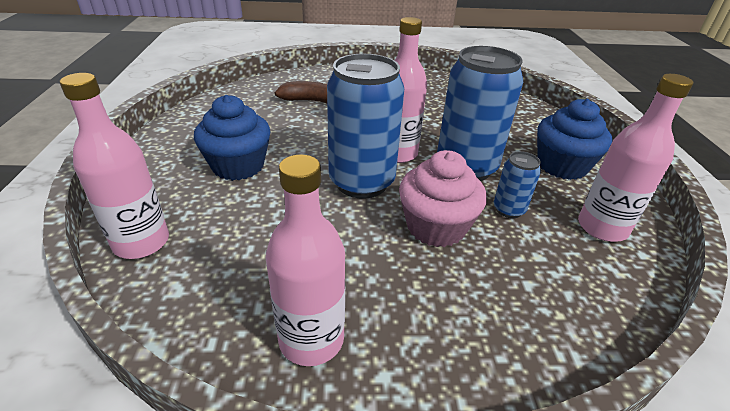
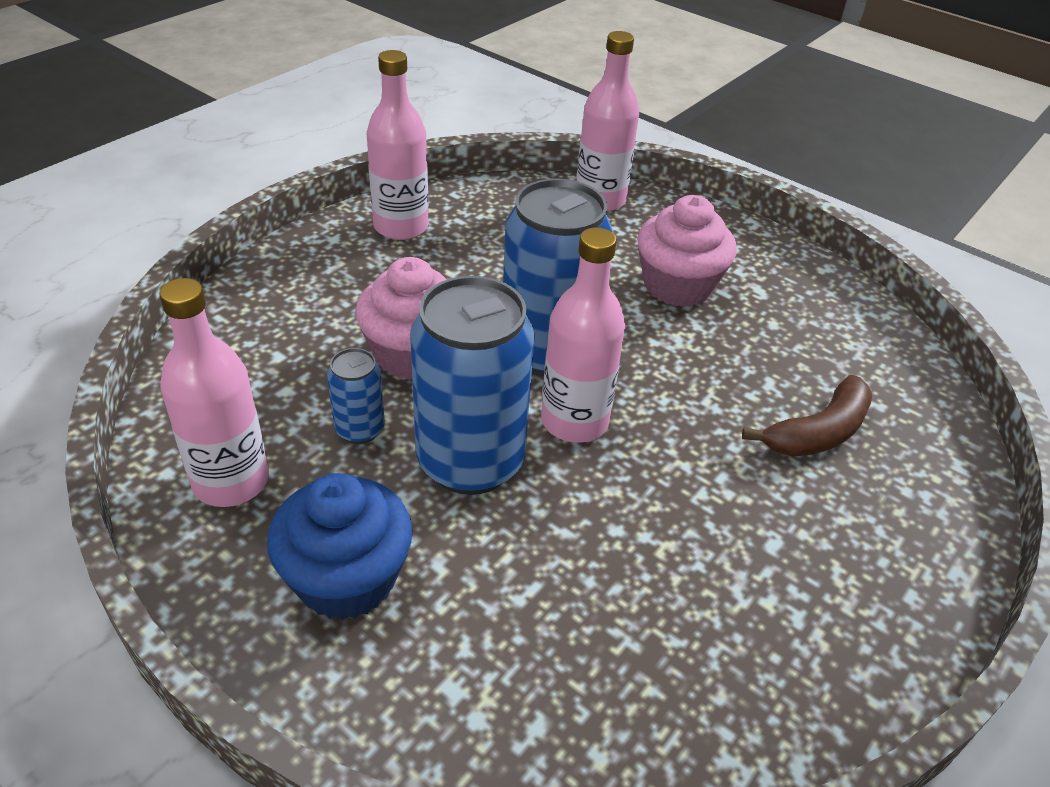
camera: 130 degrees right, 5 degrees up
blue cupcake [194,95,271,181] -> pink cupcake [637,195,737,307]

